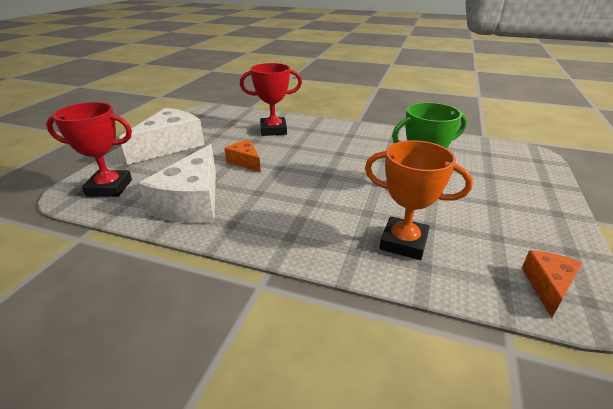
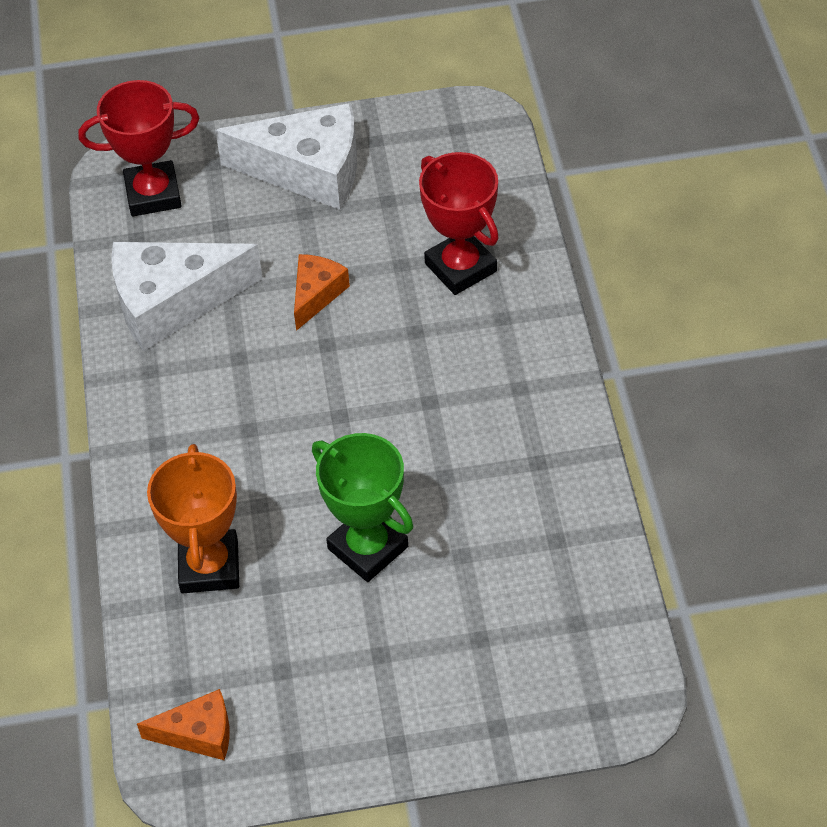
camera: 65 degrees right, 20 degrees up
red trophy [46,102,132,197] -> red trophy turned 75 degrees counterclockwise [78,80,200,217]

